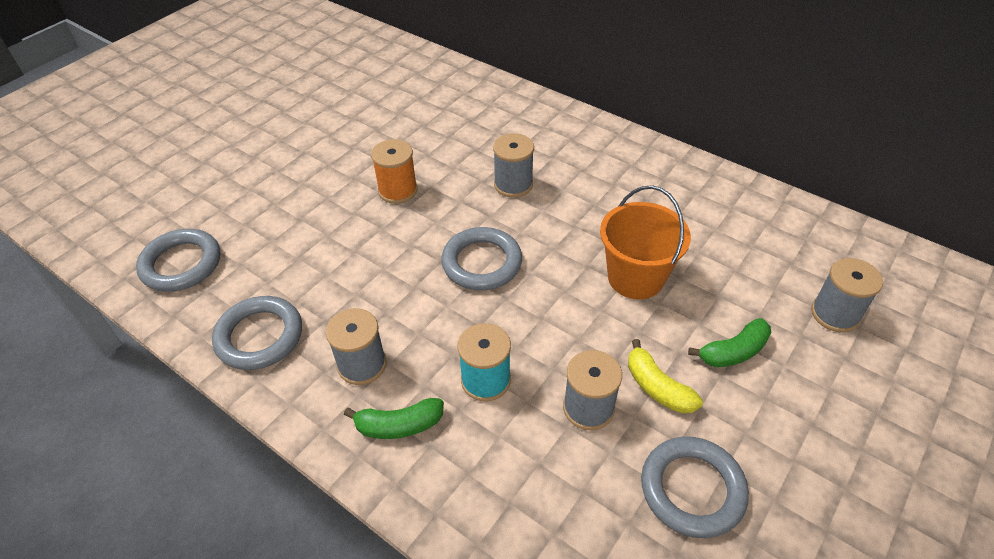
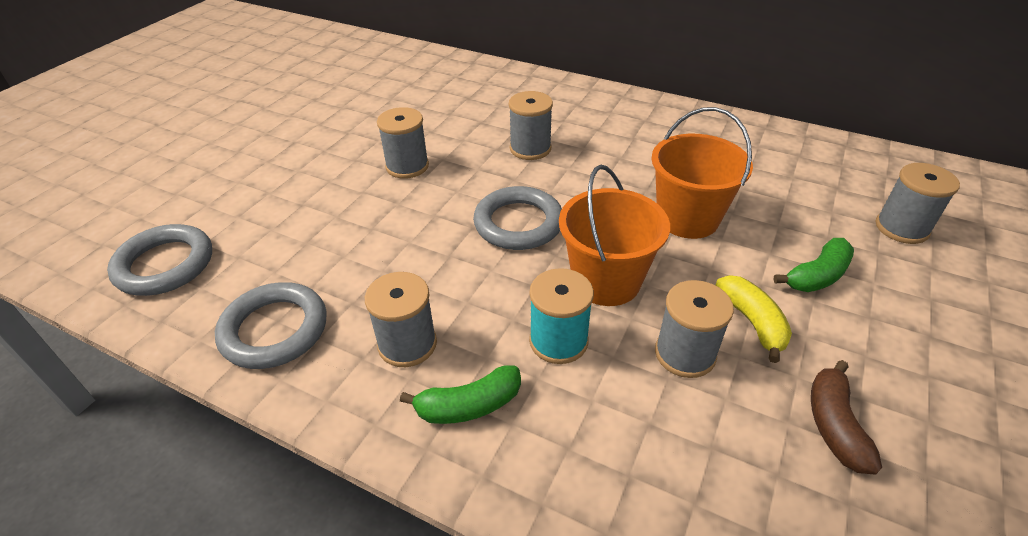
camera: 10 degrees left, 5 degrees down
orange spool [371,139,418,204] -> grey spool [377,107,429,179]
yellow banana [628,339,703,414] -> yellow banana turned 150 degrees counterclockwise [715,275,792,363]
grey ring [641,436,749,538] -> brown banana [811,360,882,475]
none -> orange bucket [559,165,670,306]

